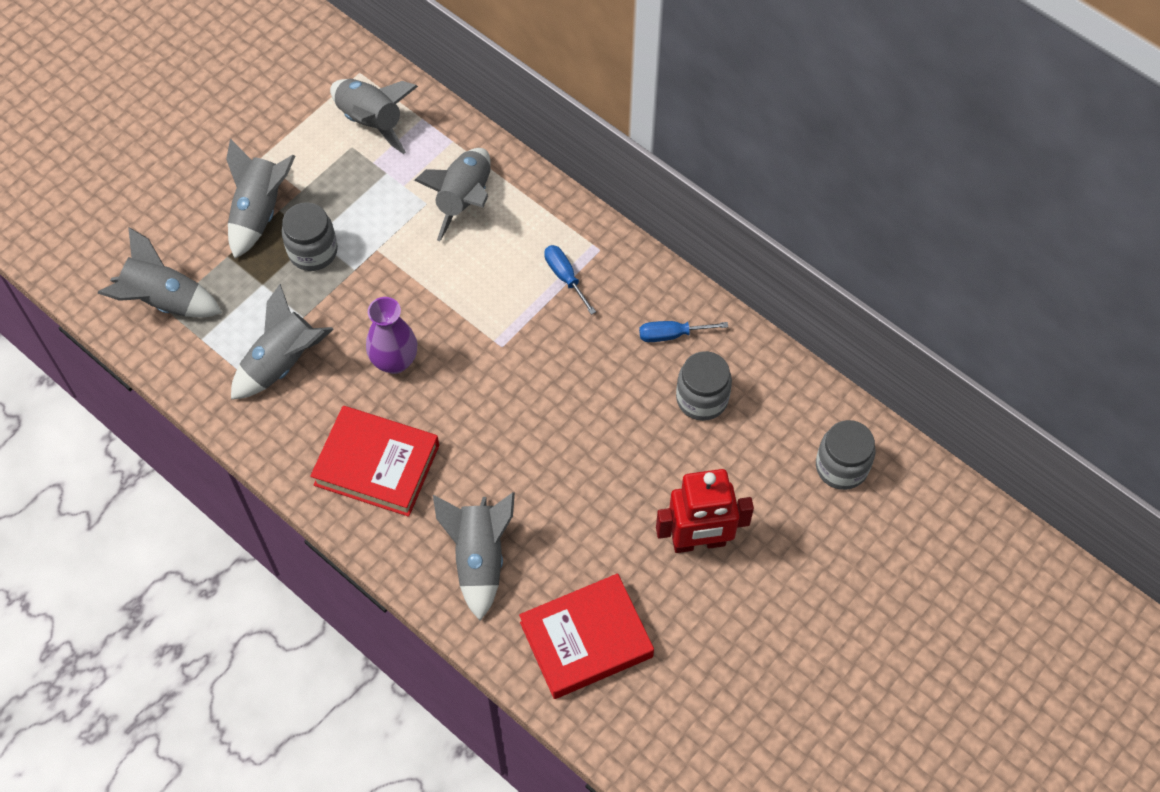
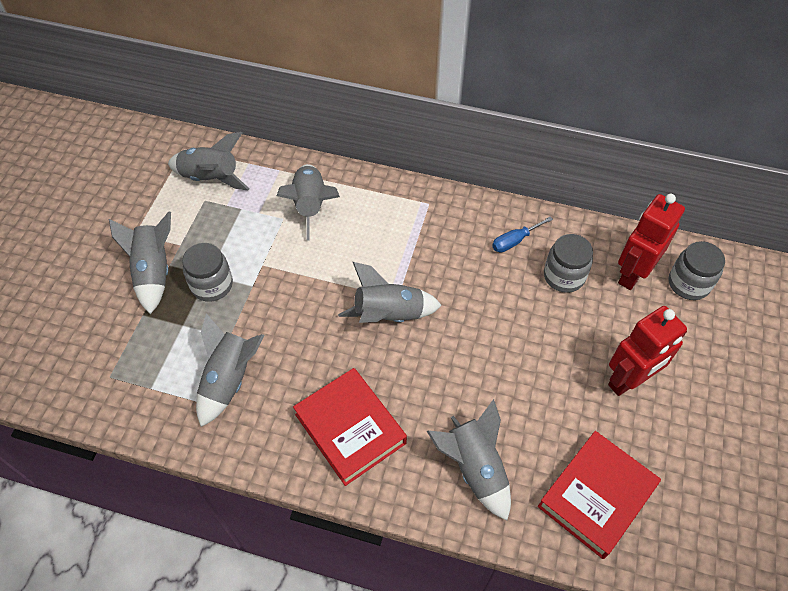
camera: 25 degrees left, 5 degrees down
grey rocket [97,227,222,317] -> grey rocket moved to [338,262,442,323]
red book [310,406,439,517] -> red book turned 60 degrees clockwise [293,368,407,486]
purple vase [366,297,417,374] -> none
blue screwdriver [544,245,596,315] -> none
none -> red robot [618,194,685,290]

